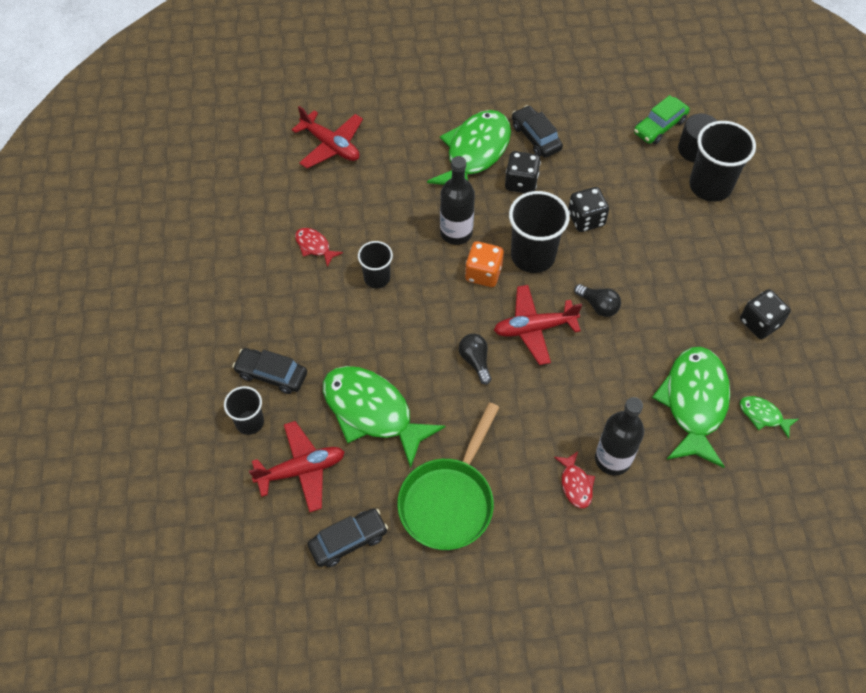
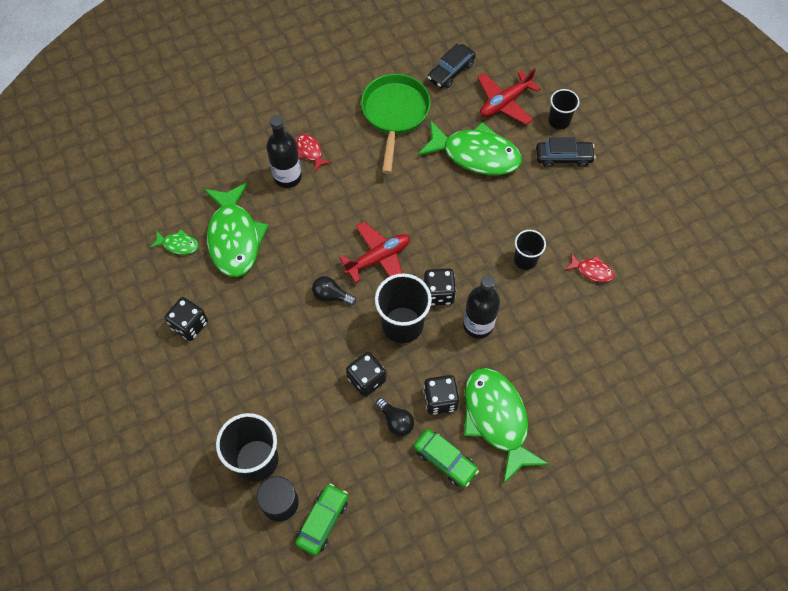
camera: 160 degrees right, 5 degrees up
red plane [292,106,363,168] -> none
green fish [427,110,511,185] -> green fish turned 150 degrees clockwise [464,368,550,484]
black light bulb [459,334,492,385] -> black light bulb moved to [376,398,414,436]
orange dice [465,241,504,287] -> black dice [424,268,456,306]
black car [512,105,563,158] -> green car [414,429,479,487]

